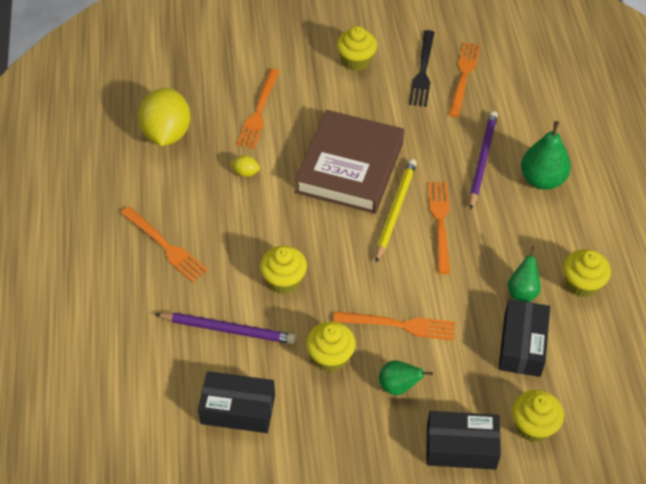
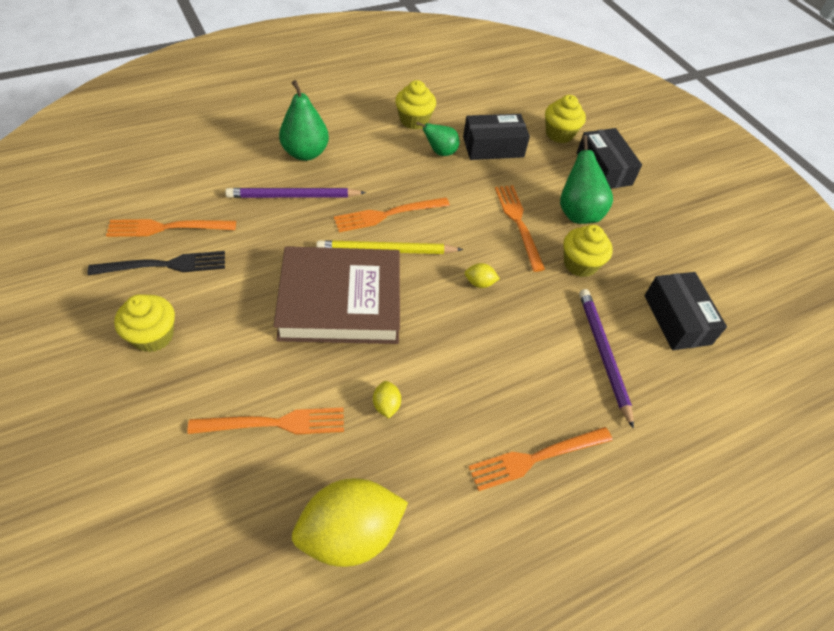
camera: 115 degrees left, 0 degrees up
orange fork [121,206,208,283] -> orange fork turned 135 degrees counterclockwise [468,427,613,491]
yellow cupcake [260,246,307,294] -> none
green pear [379,360,433,395] -> green pear [560,135,613,224], size x1.60
none -> yellow lemon [465,263,500,288]

